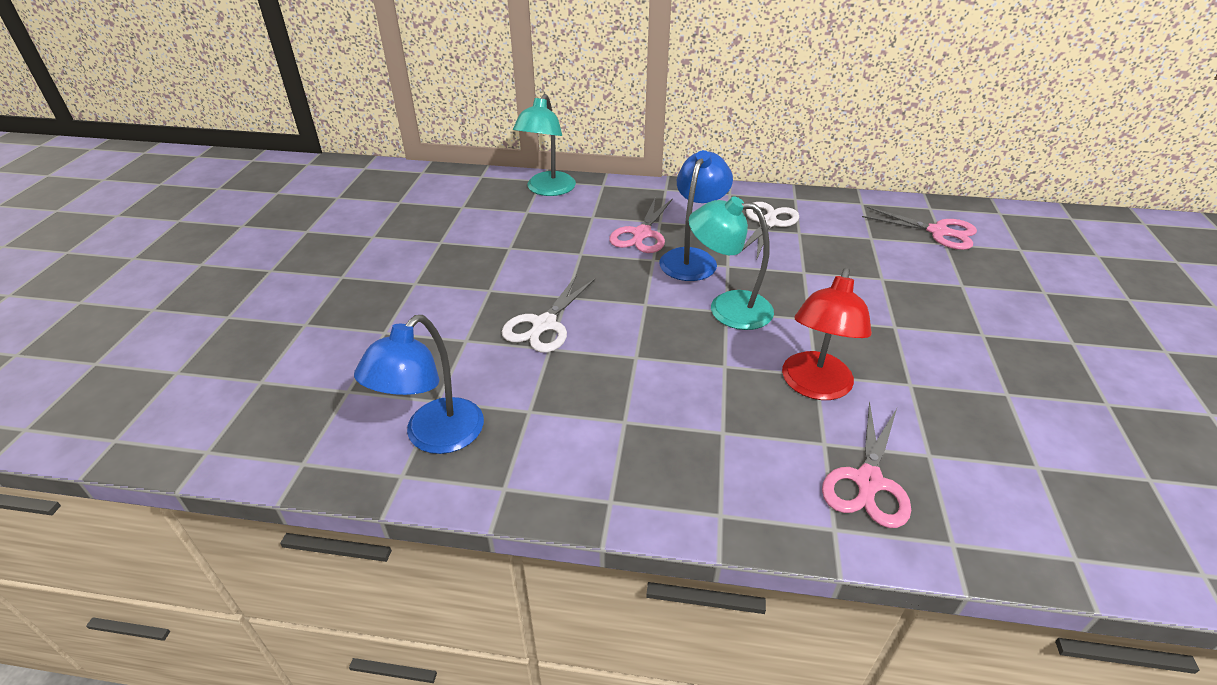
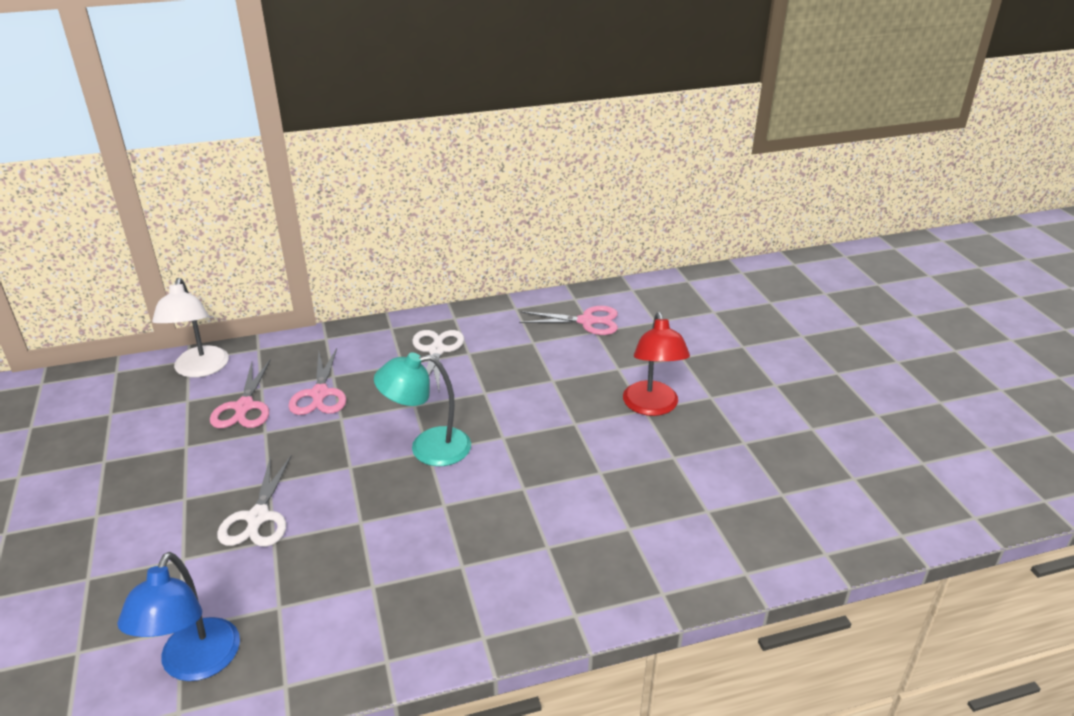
camera: 25 degrees left, 5 degrees down
turquoise lamp [513,94,576,196] -> white lamp [152,278,229,378]
blue lamp [659,150,733,281] -> none
red lamp [782,268,872,400] -> red lamp moved to [623,312,690,416]
pink scissors [822,402,911,528] -> pink scissors moved to [210,360,270,428]

